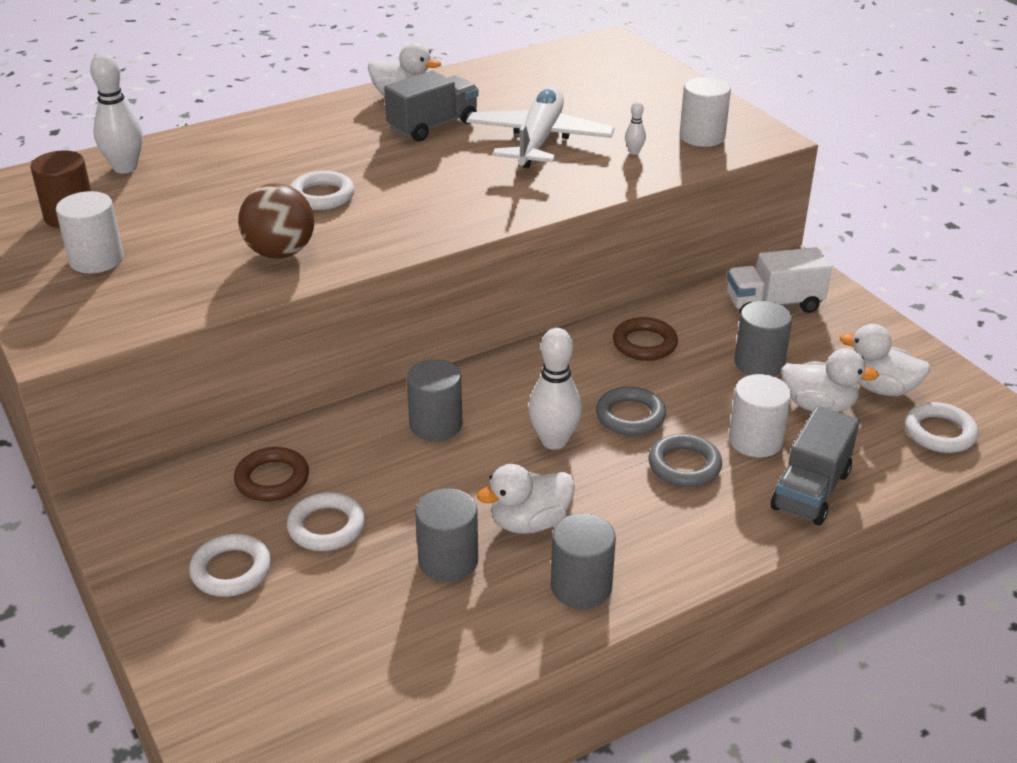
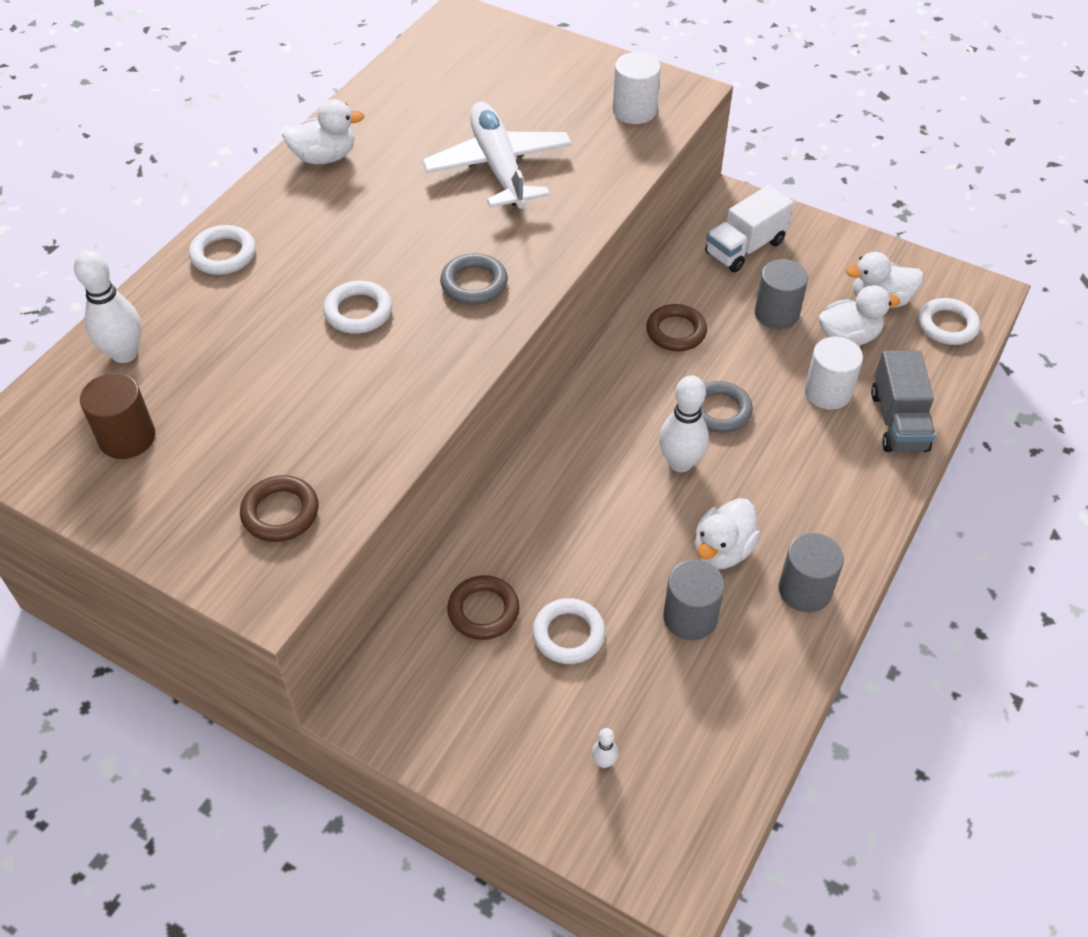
camera: 30 degrees left, 15 degrees up
white cylinder [56,191,124,273] -> none
white ring [189,534,271,597] -> white ring moved to [189,225,256,275]
brown ball [238,183,314,259] -> none
grey truck [384,70,478,141] -> none
grey cylinder [407,359,462,441] -> none
white bowling pin [625,101,646,154] -> white bowling pin moved to [592,728,618,768]
grey ring [649,434,722,487] -> grey ring moved to [440,253,508,305]
none -> brown ring [240,475,319,542]

